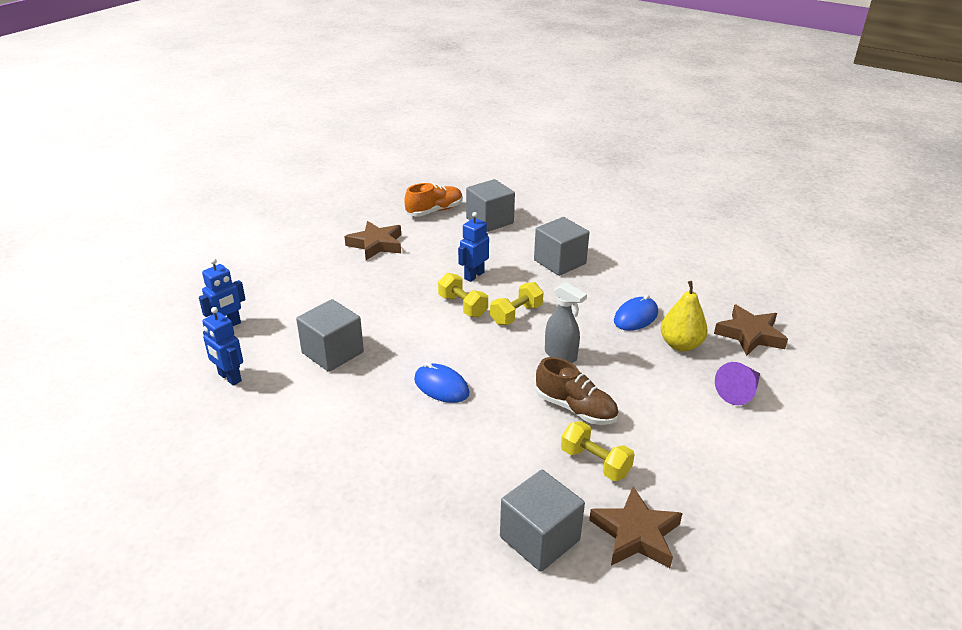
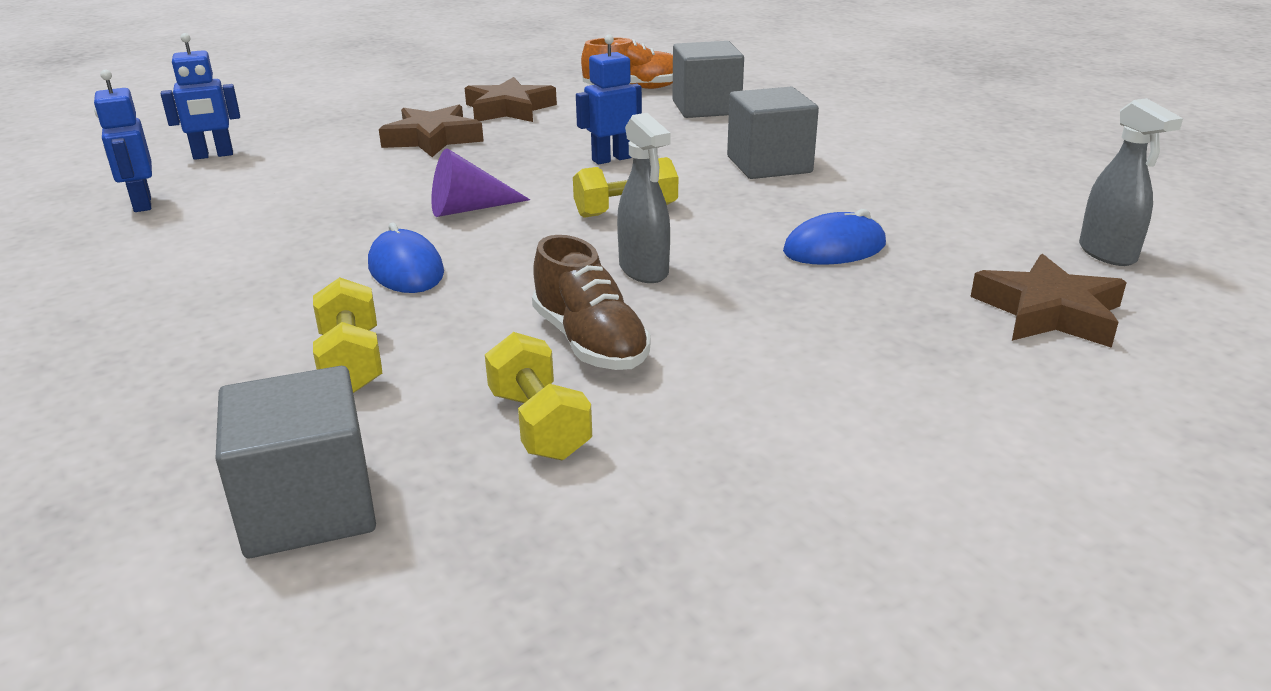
camera: 25 degrees right, 5 degrees down
grey cube [296,299,364,372] -> none
yellow dumbbell [438,273,488,318] -> yellow dumbbell moved to [313,277,382,393]
brown star [589,487,683,568] -> brown star moved to [379,105,484,157]
yellow pear [661,281,708,351] -> none
purple cone [715,362,760,405] -> purple cone moved to [431,148,530,217]
none -> grey spray bottle [1079,98,1183,266]

